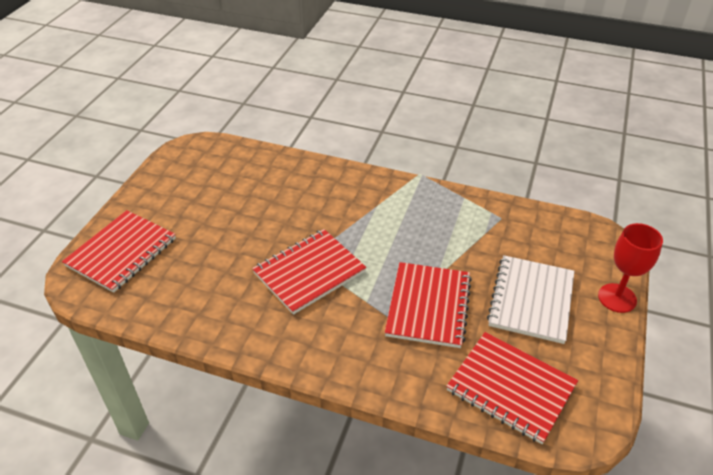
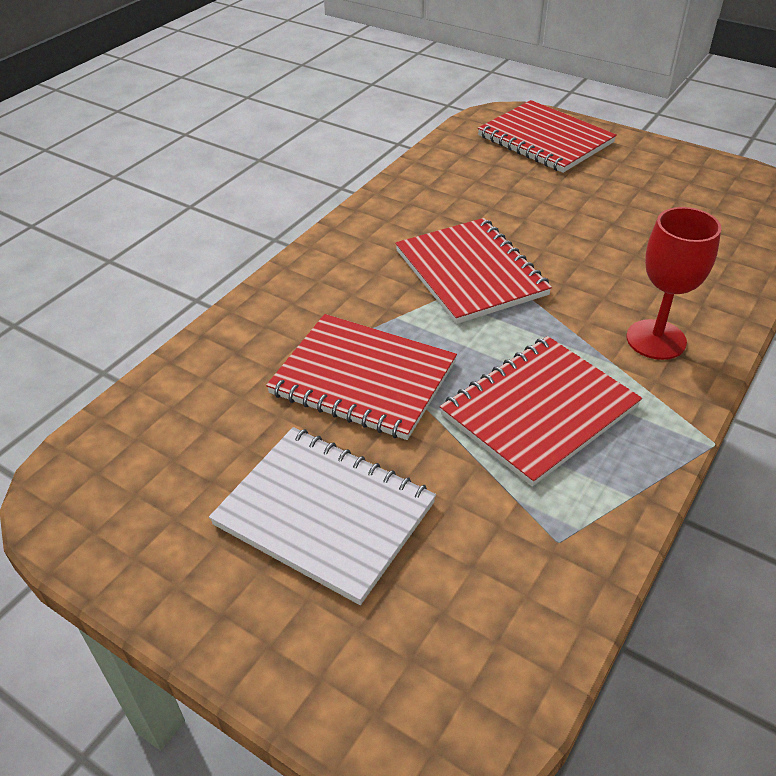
camera: 105 degrees right, 0 degrees up
red notebook [446,332,578,444] -> red notebook moved to [440,336,642,487]
red goblet [598,223,663,313] -> red goblet moved to [626,207,722,360]

